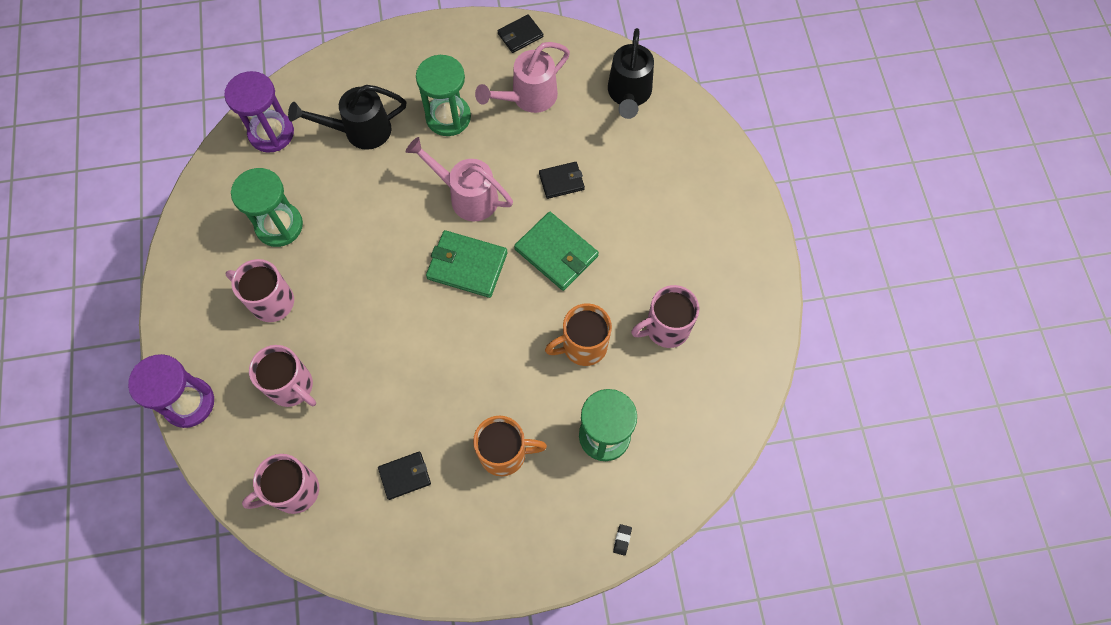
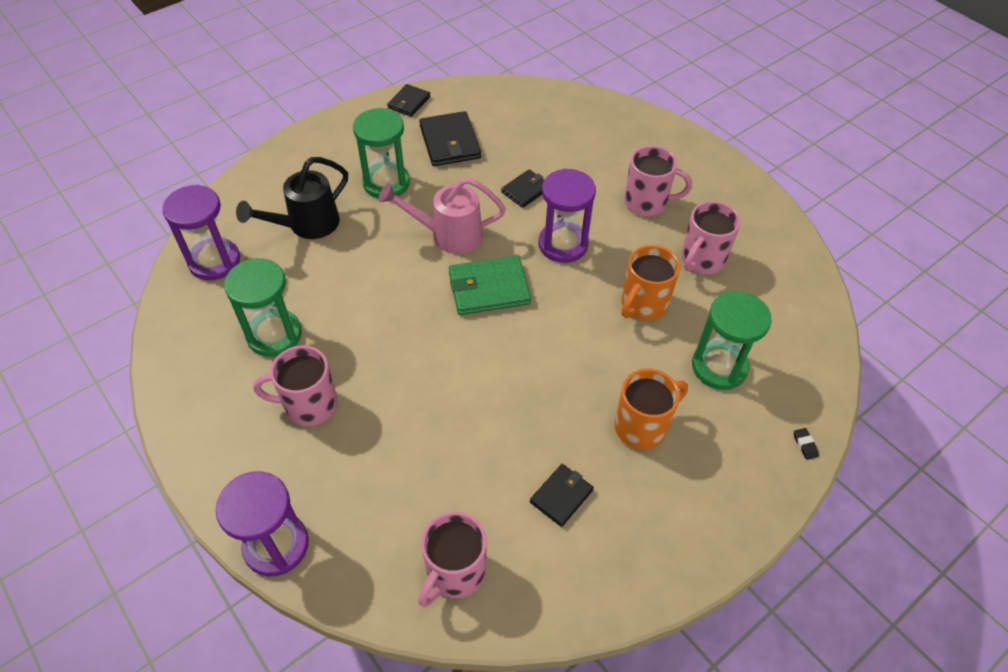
camera: 30 degrees left, 15 degrees down
pink mug [249,345,316,407] -> pink mug moved to [624,146,692,216]
pink watering can [475,42,570,113] -> black wallet [419,111,481,166]
green wallet [514,212,599,291] -> purple hourglass [538,169,596,263]
black watering can [608,28,654,119] -> none

